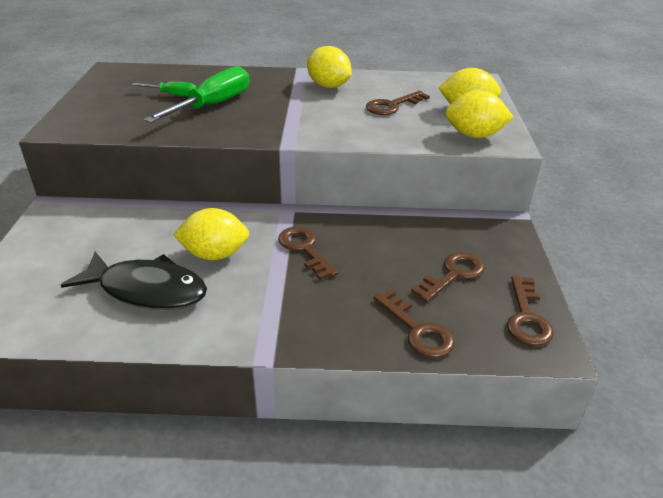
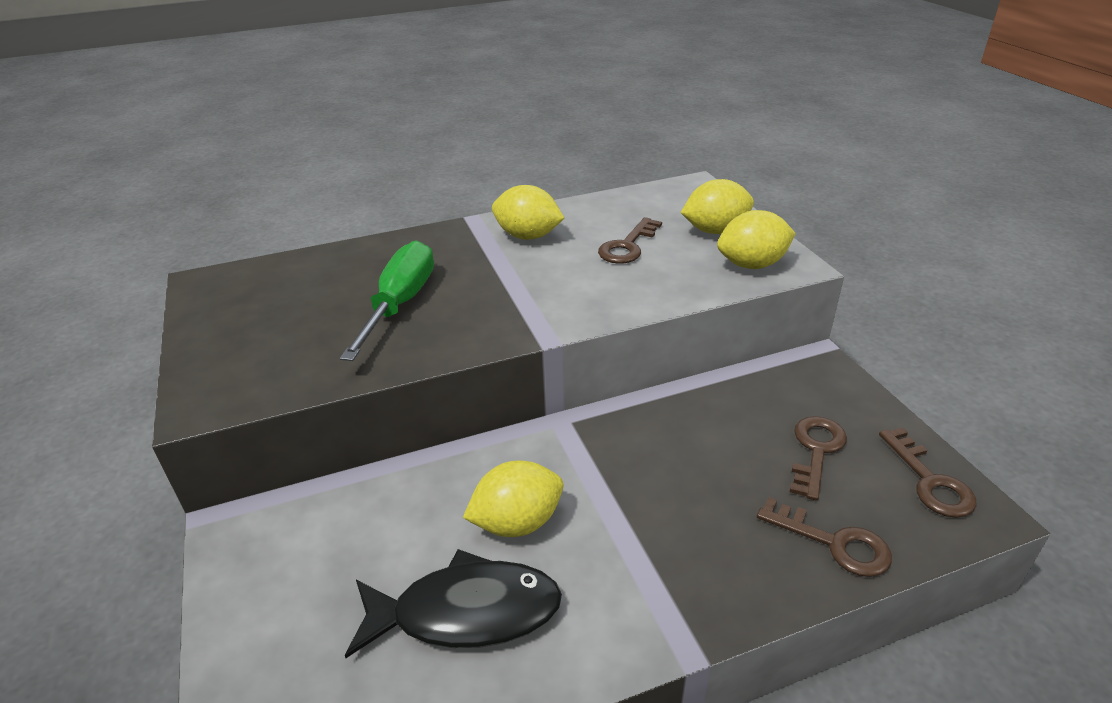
camera: 20 degrees left, 0 degrees up
green screwdriver [132,81,198,97] -> none
brown key [278,226,338,280] -> none

